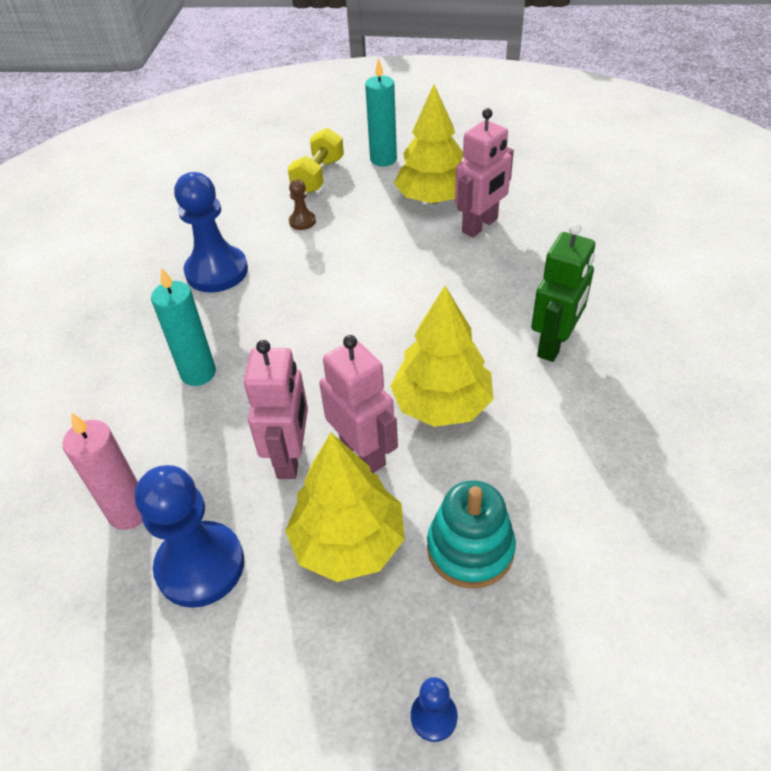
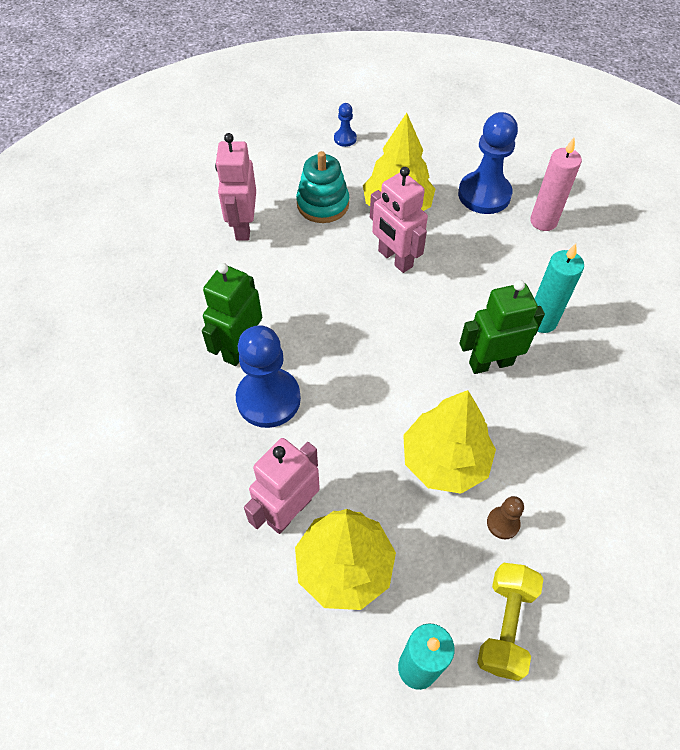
camera: 175 degrees right, 10 degrees up
blue pawn [174,172,248,293] -> blue pawn moved to [236,325,301,428]
pink robot [244,340,308,479] -> pink robot moved to [215,133,256,241]
yellow tree [390,286,493,427] -> yellow tree moved to [403,390,496,494]
none -> green robot [460,280,545,374]

